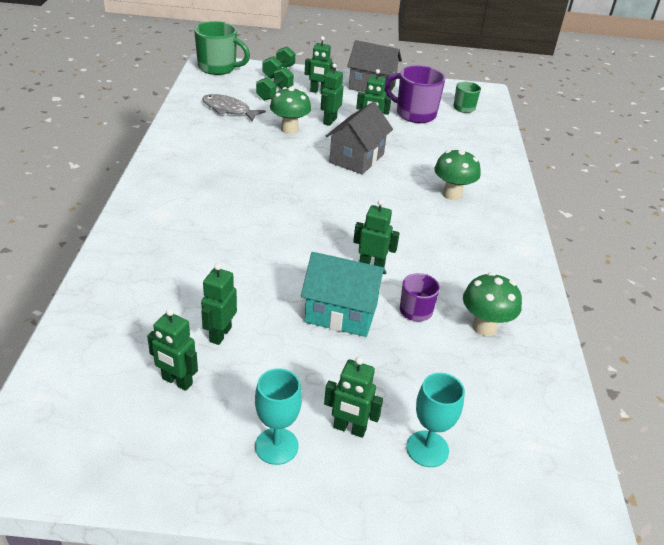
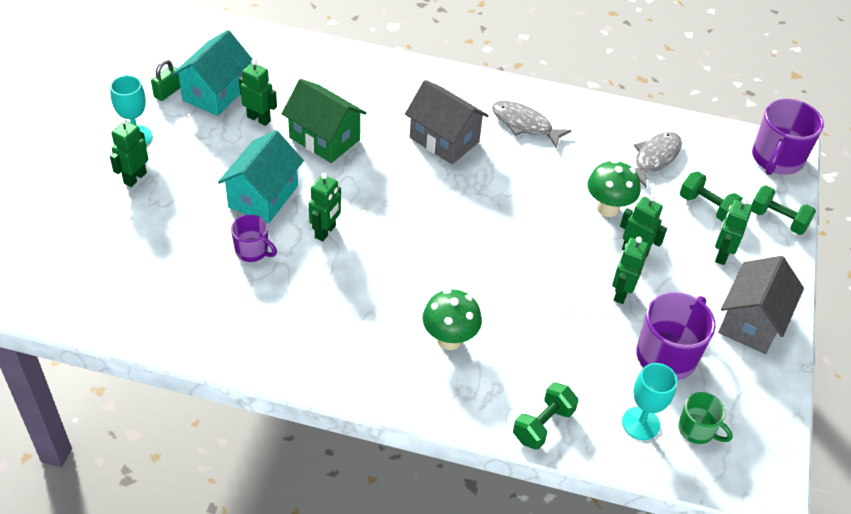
camera: 100 degrees right, 10 degrees up
green robot [147,308,198,391] -> turquoise house [172,30,253,116]
green mug [194,21,250,75] -> purple mug [752,99,824,175]
grey house [326,102,393,175] -> grey house moved to [405,80,489,164]
turquoise goblet [406,373,465,467] -> turquoise goblet moved to [622,363,677,440]
green mushroom [463,272,522,336] -> none
none -> green padlock [151,60,180,101]
none -> green house [282,79,367,163]
none -> grey fish [492,101,572,149]
none -> green dumbbell [513,382,578,450]

